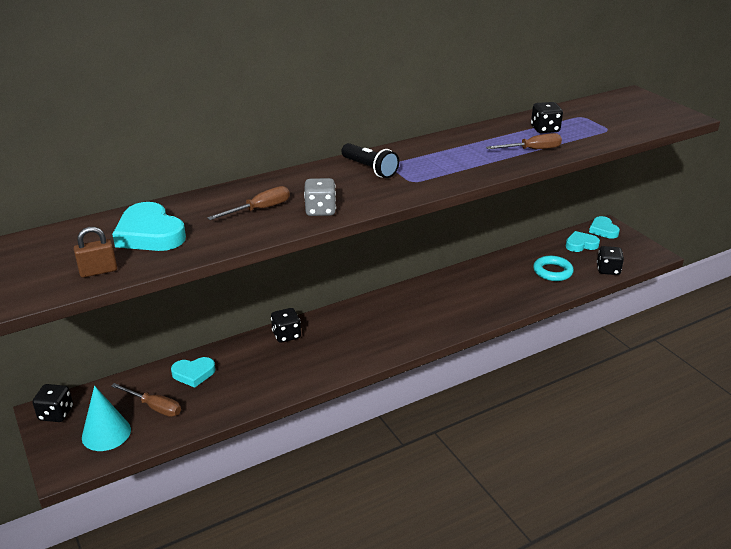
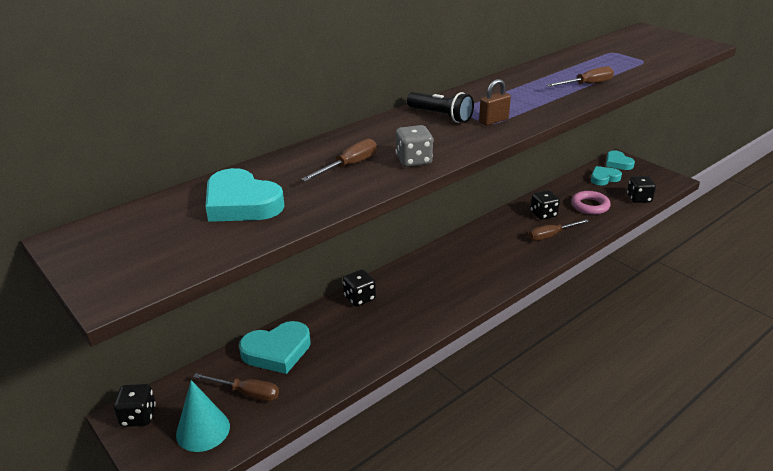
camera: 10 degrees left, 0 degrees up
brown padlock [74,227,117,278] -> brown padlock moved to [479,79,511,126]
turquoise heart [171,357,216,388] -> turquoise heart [239,321,311,374], size x1.55
black dice [531,102,563,133] -> black dice moved to [530,190,560,220]
turquoise ring [533,256,574,281] -> pink ring [571,191,611,214]
none -> brown screwdriver [529,219,589,241]

